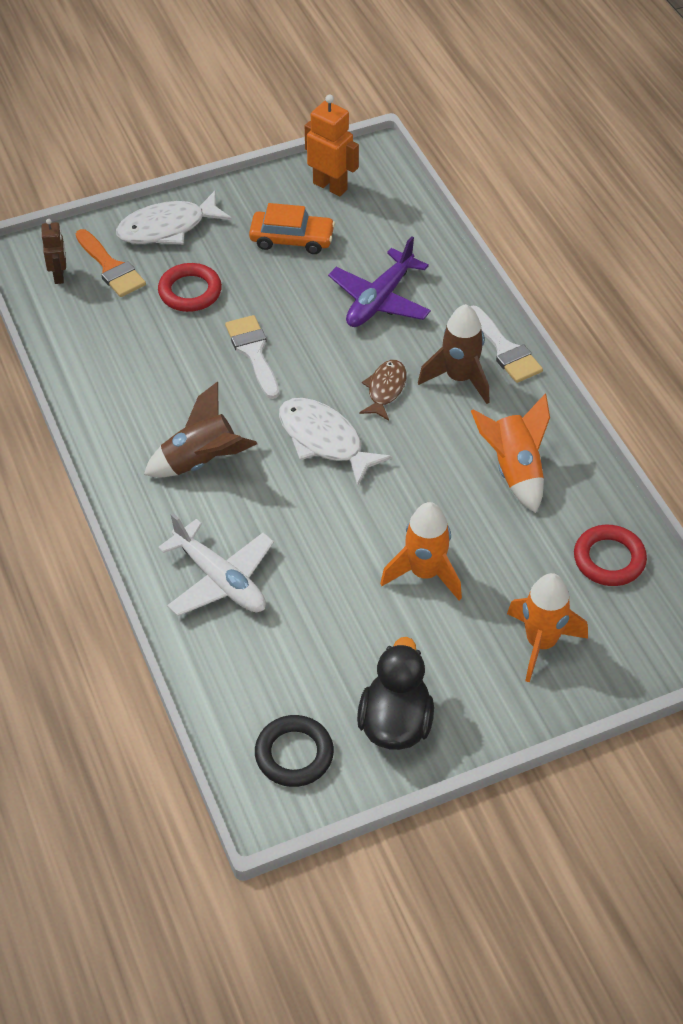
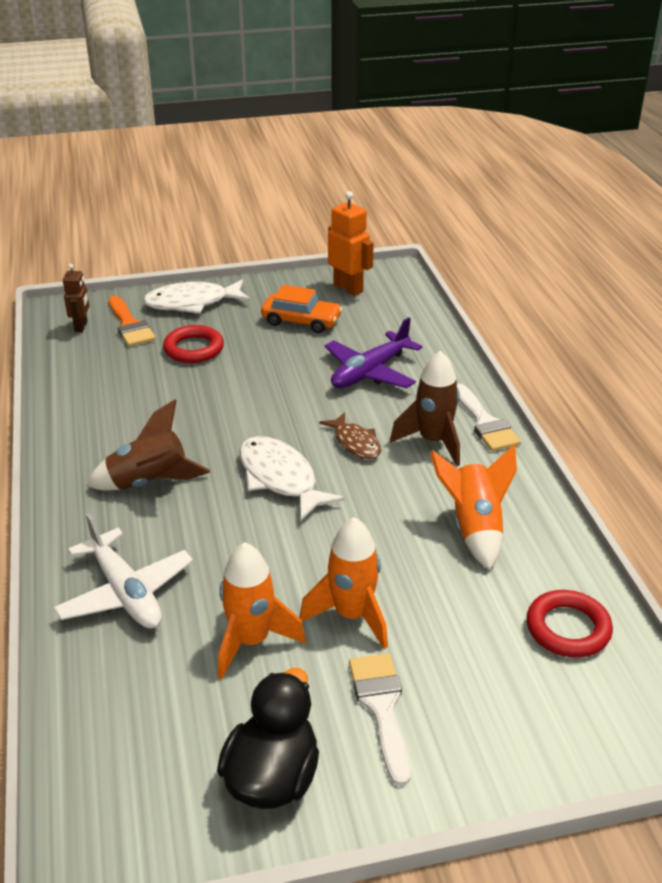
camera: 10 degrees right, 15 degrees down
white brush [225,315,279,399] -> white brush moved to [349,653,411,786]
black ring [255,715,334,787] -> none
brown fish [359,360,406,421] -> brown fish turned 120 degrees clockwise [319,412,381,459]
orange rocket [507,573,588,682] -> orange rocket moved to [218,542,306,679]

